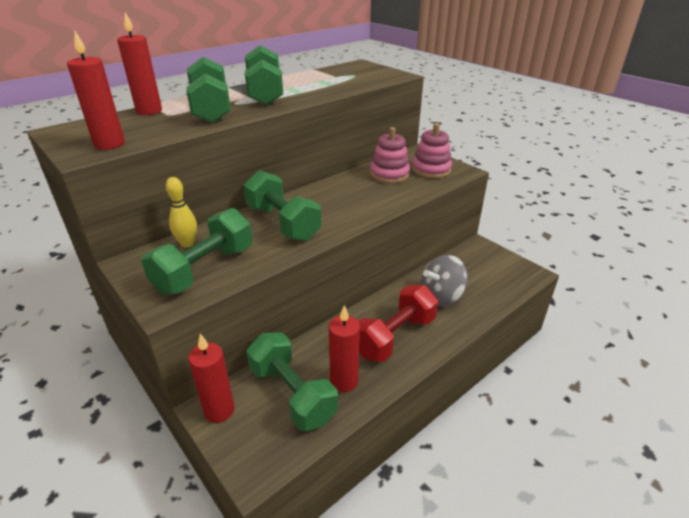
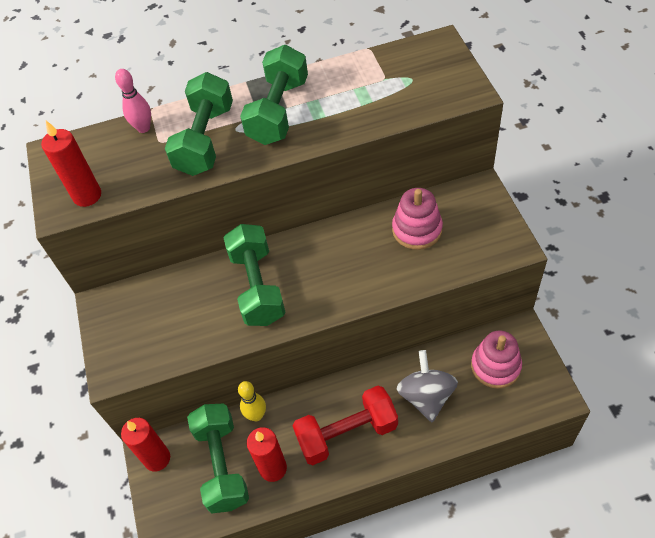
camera: 30 degrees right, 20 degrees up
red candle [117,12,162,115] -> pink bowling pin [115,69,151,133]
green dumbbell [141,208,253,295] -> none
yellow bowling pin [166,177,197,248] -> yellow bowling pin moved to [238,381,266,421]
pink stacking toy [412,123,452,178] -> pink stacking toy moved to [471,331,522,389]
grey spinning top [421,255,468,306] -> grey spinning top turned 90 degrees clockwise [397,350,458,422]

